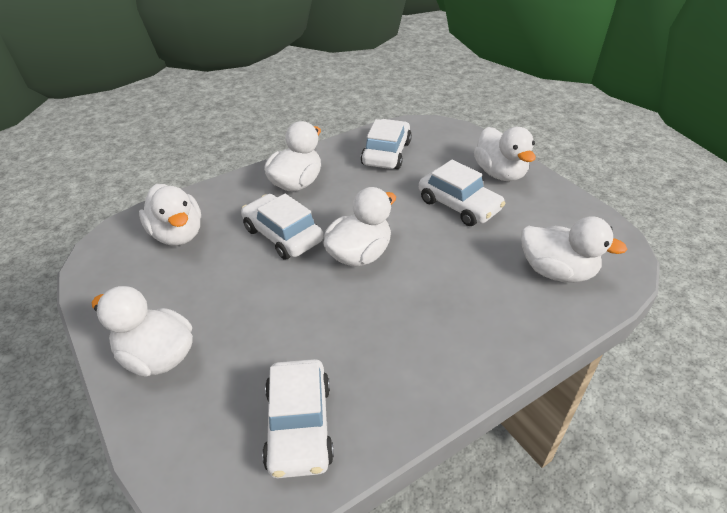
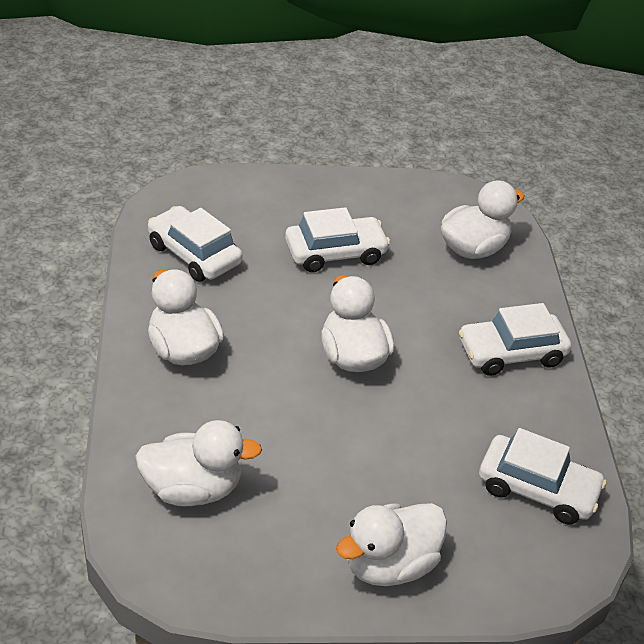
camera: 65 degrees left, 0 degrees up
white car [241,194,323,259] -> white car moved to [459,303,571,376]
white duck [474,127,536,181] -> none

